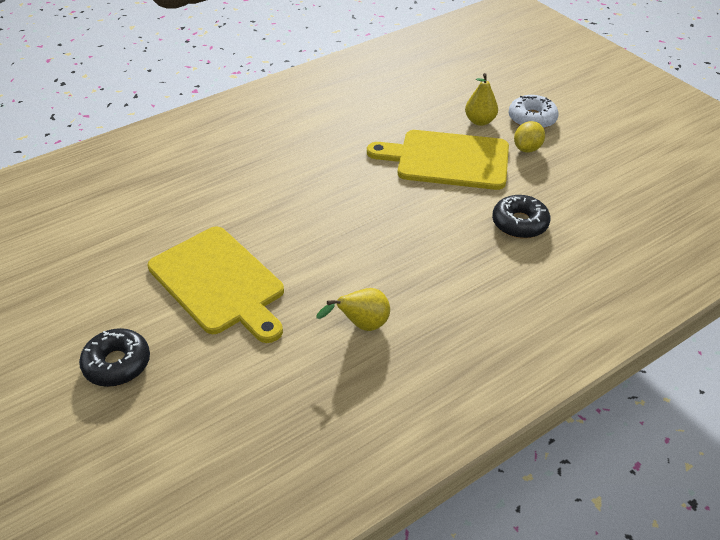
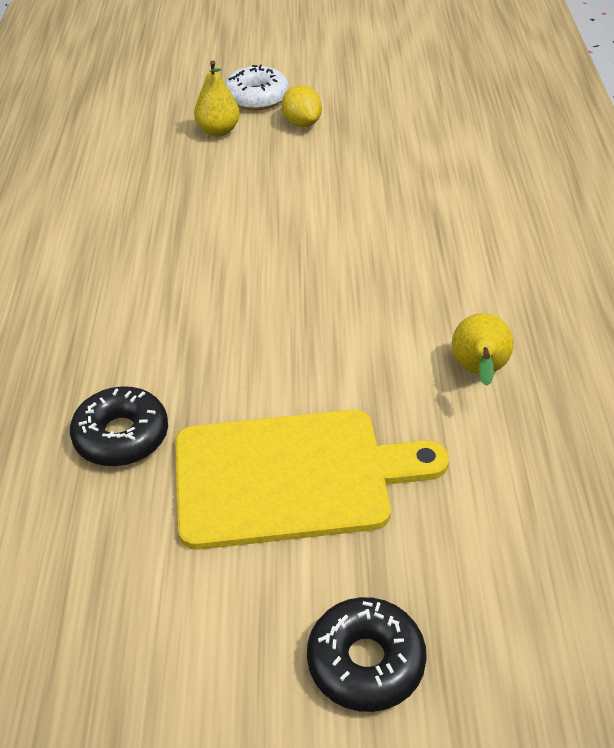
camera: 55 degrees left, 0 degrees up
yellow cutting board [367,130,509,190] -> none
black donut [492,195,550,239] -> black donut moved to [70,386,168,467]

